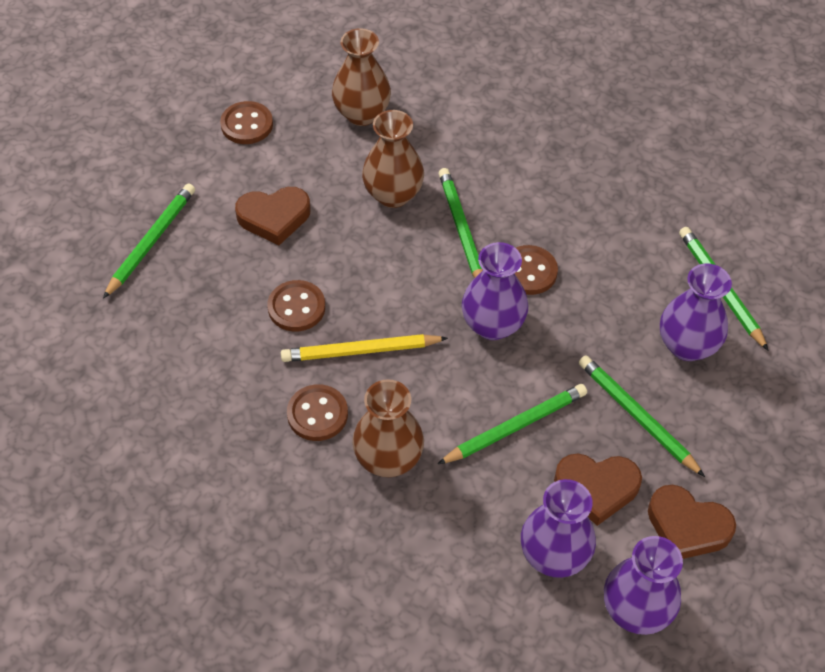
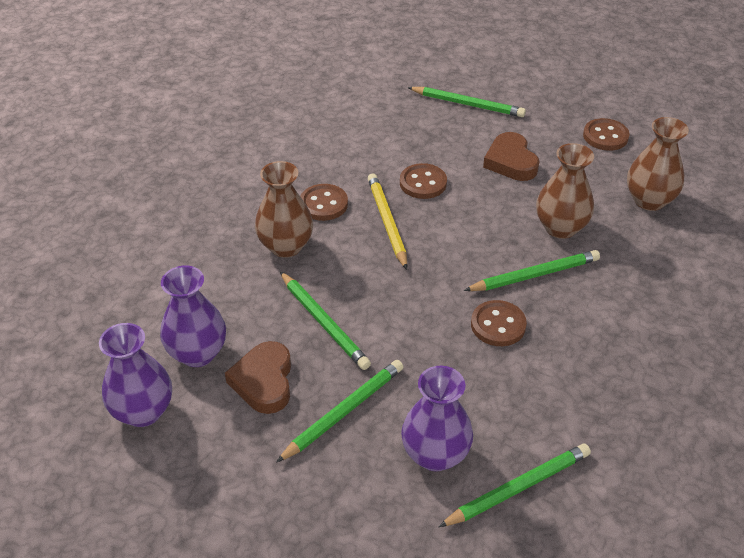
camera: 85 degrees right, 10 degrees down
purple vase [462,242,528,340] -> none
brown heart [648,485,736,559] -> none

